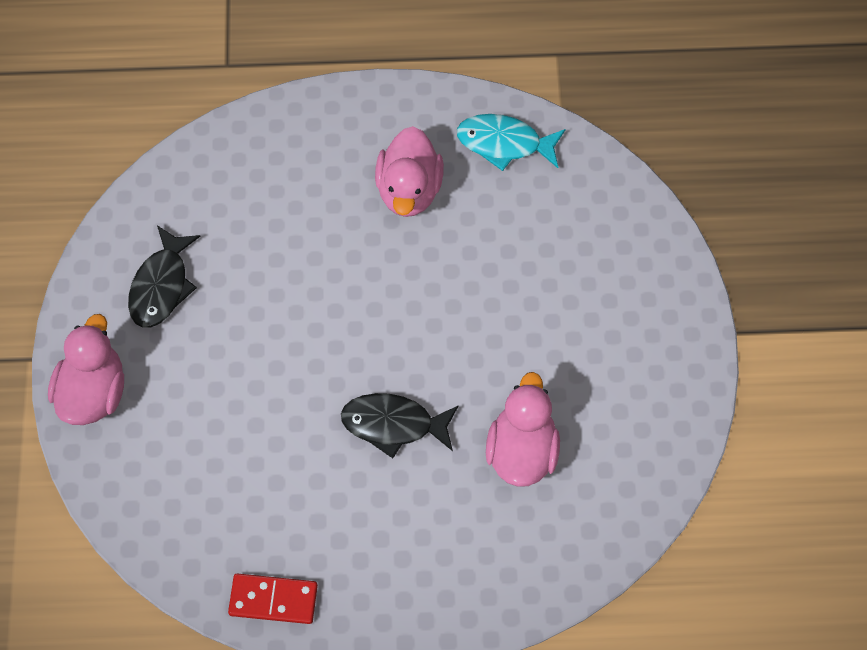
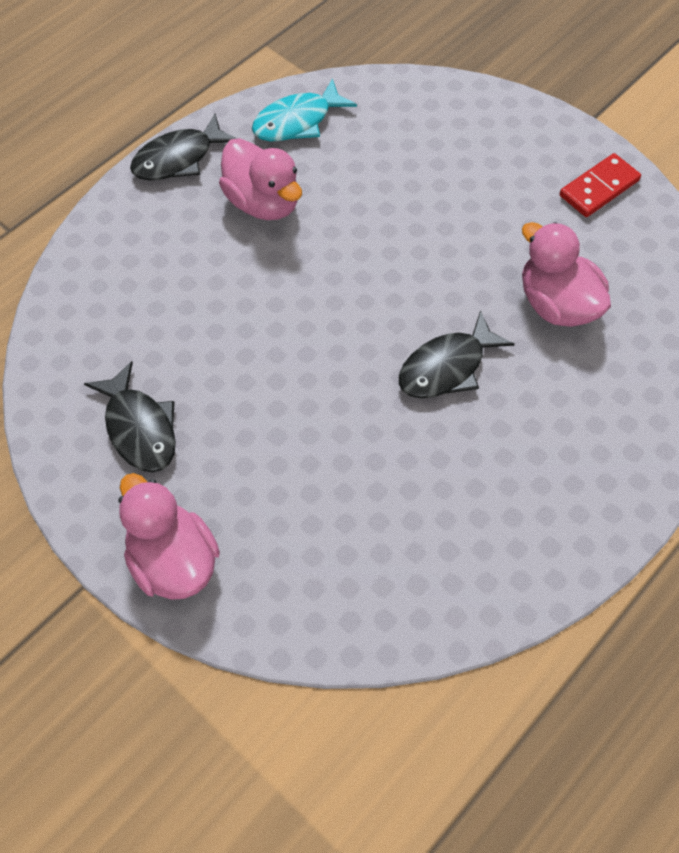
camera: 45 degrees left, 5 degrees down
red domino [228,573,318,624] -> red domino moved to [560,153,641,217]
none -> black fish [130,114,237,181]

